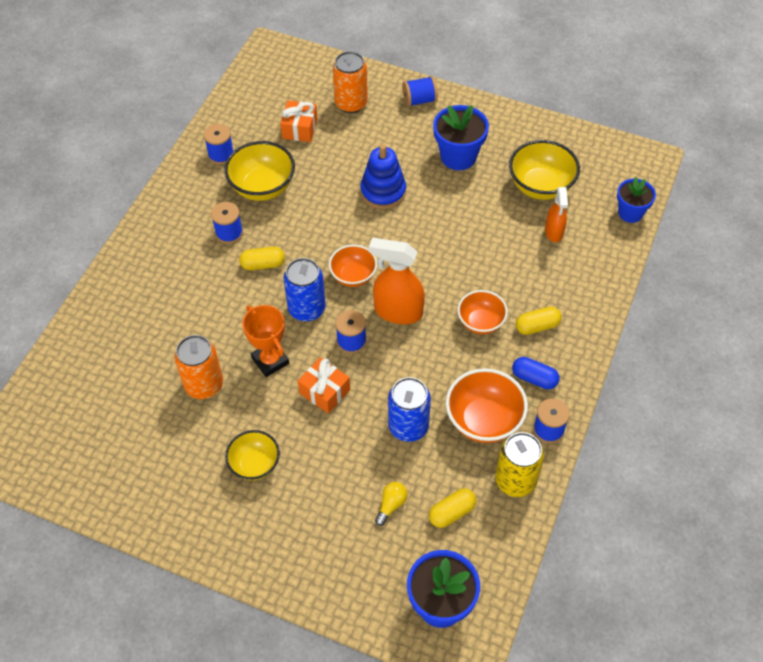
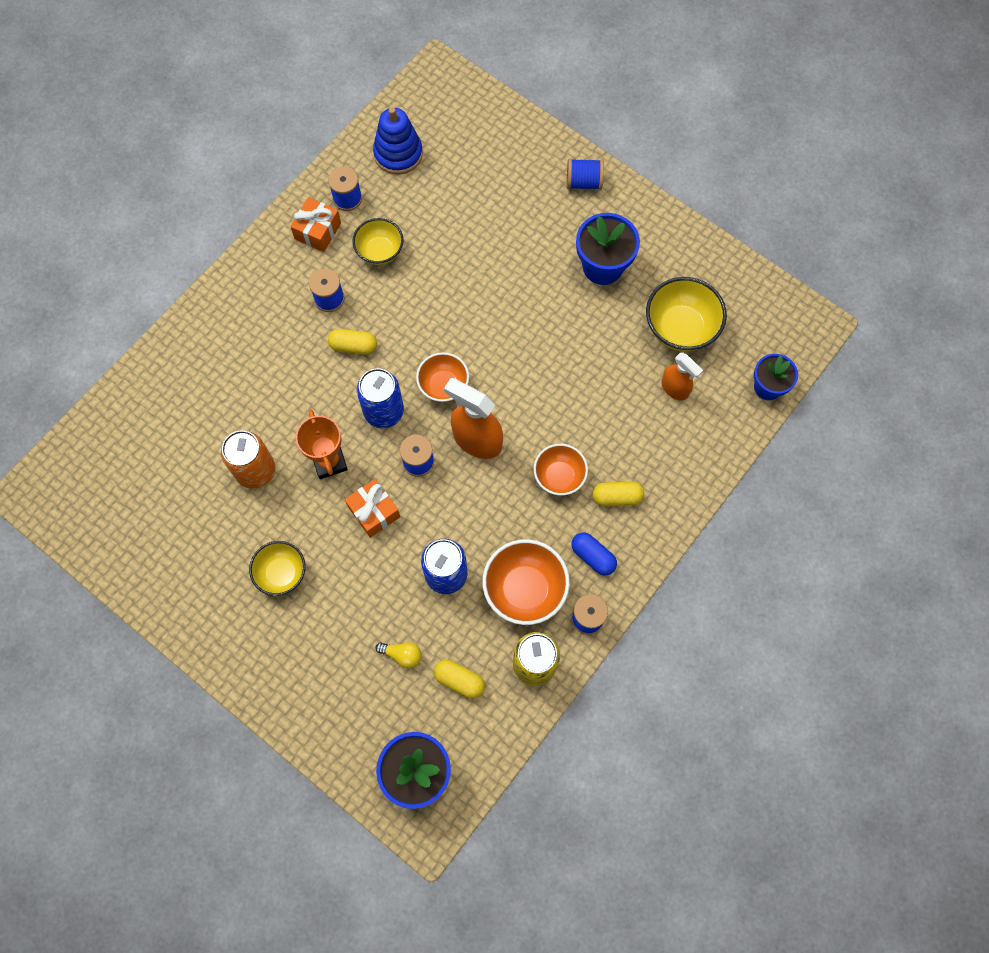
camera: 15 degrees right, 15 degrees up
yellow bowl [224,141,295,201] -> yellow bowl [352,218,403,265], size x0.65
orange gift [280,101,318,142] -> orange gift moved to [290,197,341,252]
orange can [333,51,368,113] -> none
blue stacking toy [360,144,406,209] -> blue stacking toy moved to [373,107,423,175]
yellow light bulb [375,482,408,526] -> yellow light bulb turned 60 degrees clockwise [375,642,421,668]
yellow capsule [429,489,476,528] -> yellow capsule turned 45 degrees clockwise [434,660,485,698]
orange spray bottle [545,187,568,242] -> orange spray bottle turned 60 degrees counterclockwise [661,352,703,401]

